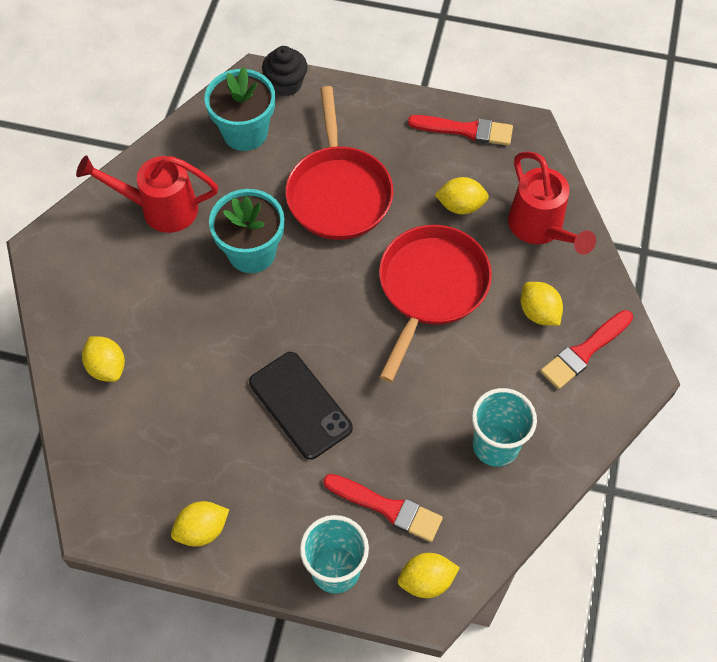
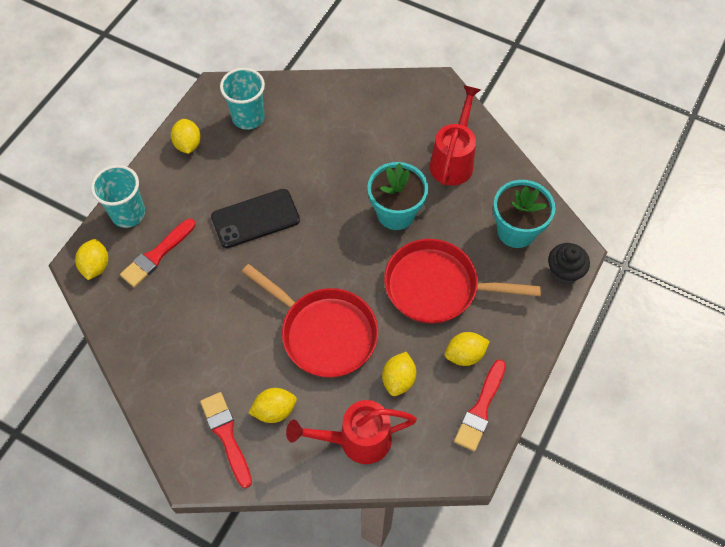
camera: 105 degrees right, 0 degrees up
yellow lemon [82,336,125,382] -> yellow lemon moved to [445,332,490,366]
turquoise cup [472,388,537,467] -> turquoise cup moved to [220,68,265,130]

